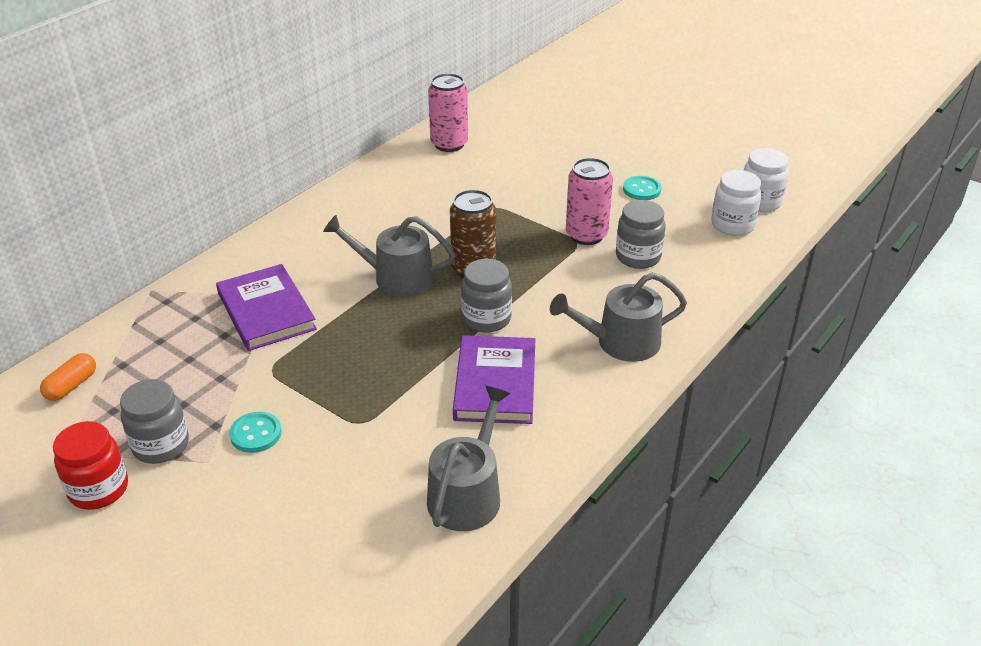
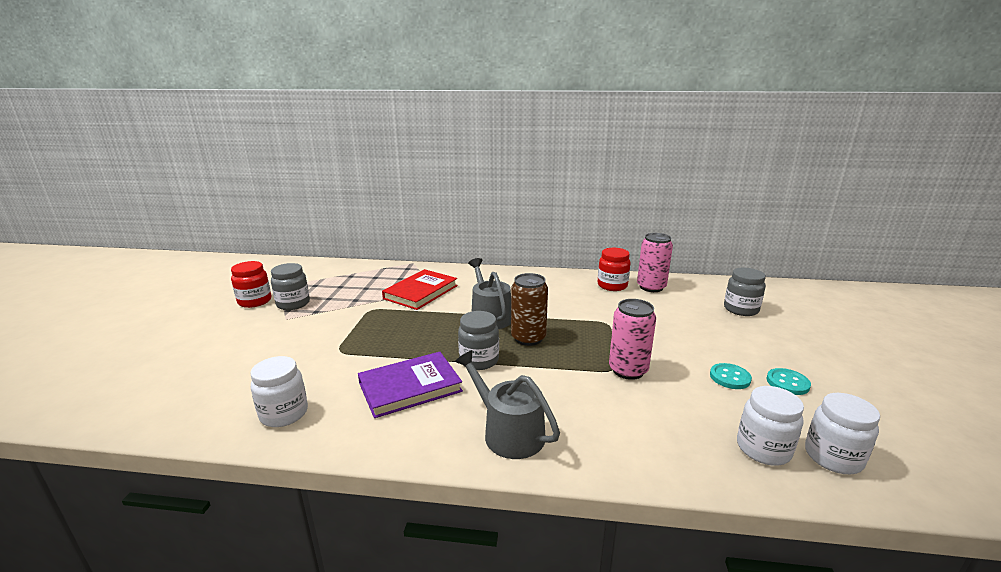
camera: 60 degrees right, 15 degrees down
orange capsule [40,353,96,401] -> none
purple book [216,264,317,351] -> red book [382,269,458,310]
turquoise button [229,412,282,453] -> turquoise button moved to [767,368,811,395]
grey watering can [427,386,511,531] -> white jar [251,356,308,427]
grey jar [616,200,666,269] -> grey jar moved to [724,268,766,316]
none -> red jar [598,248,630,291]

